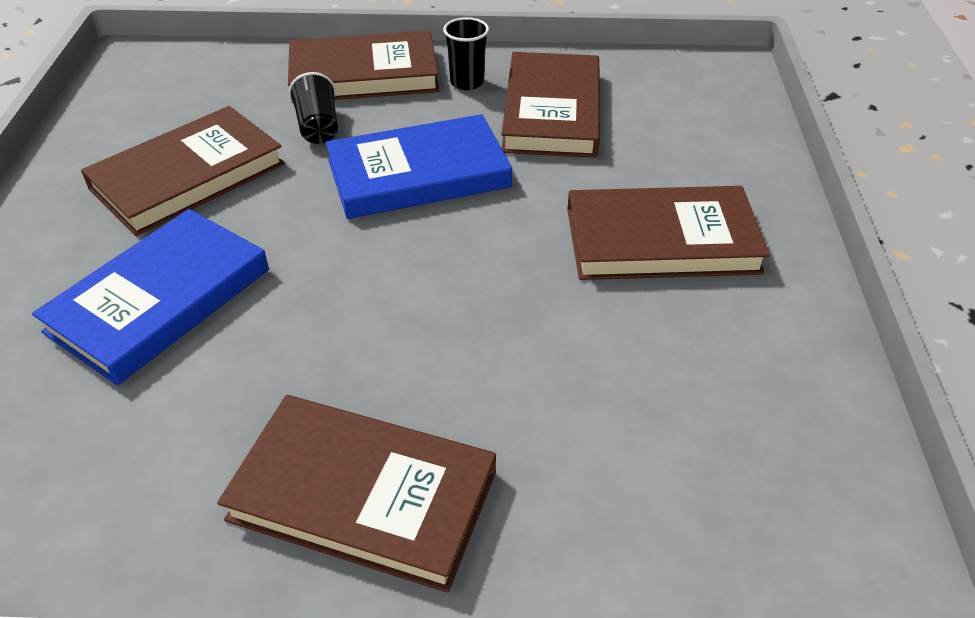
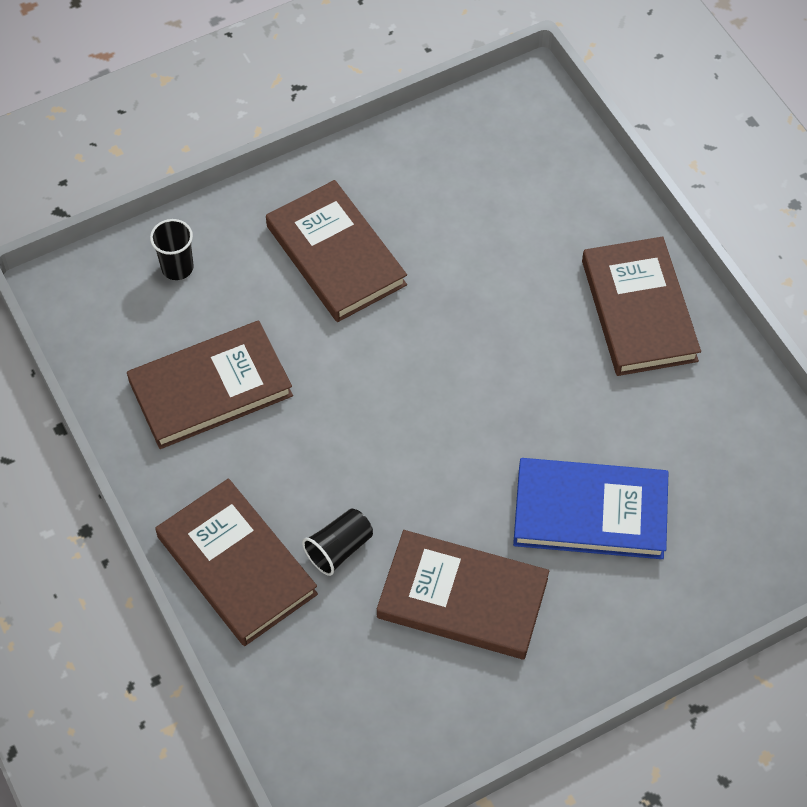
camera: 120 degrees left, 15 degrees up
blue book [326,114,512,219] -> none
black cup [443,17,489,90] -> black cup moved to [150,219,194,280]

